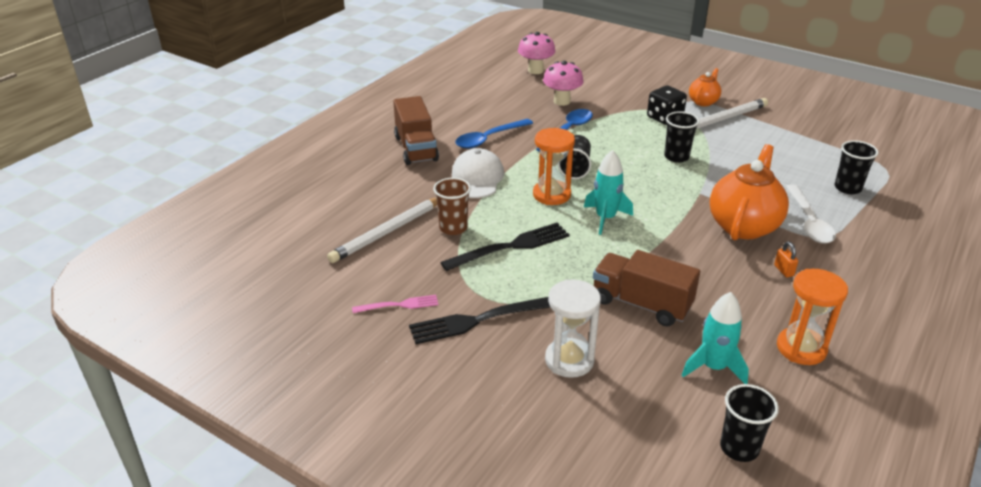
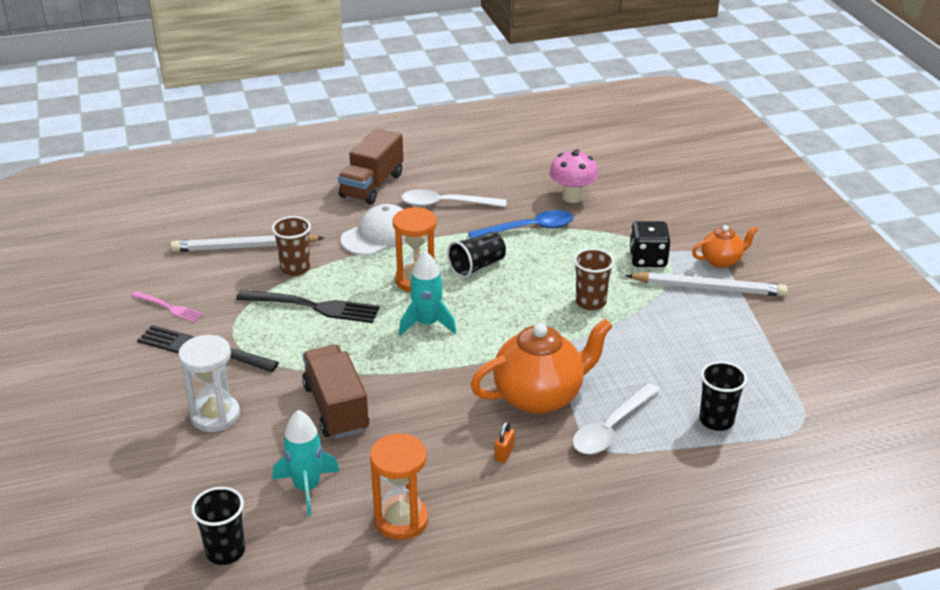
camera: 40 degrees right, 0 degrees up
blue spoon [455,119,533,149] -> white spoon [401,189,506,207]
pink mushroom [518,32,556,74] -> none
black cup [664,111,699,163] -> brown cup [574,248,614,310]

